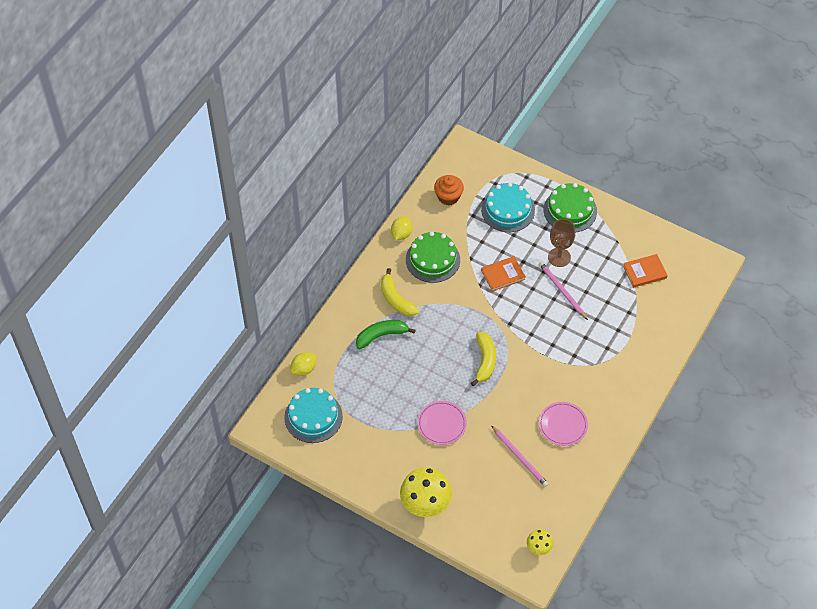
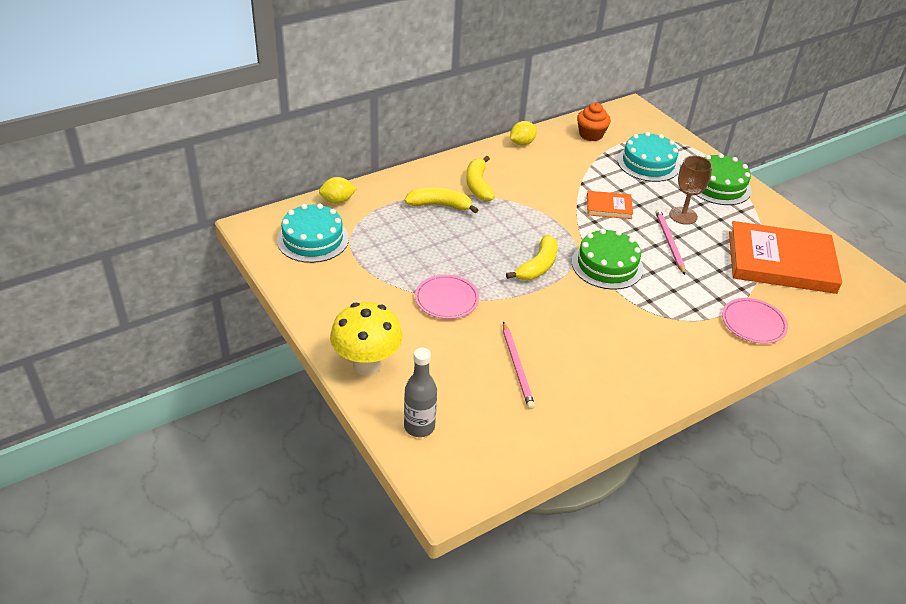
camera: 25 degrees right, 15 degrees down
green banana [356,320,416,349] -> yellow banana [404,188,478,213]
green cake [406,231,460,283] -> green cake moved to [572,229,644,290]
yellow mushroom [527,529,553,555] -> none
pink plate [539,402,588,446] -> pink plate moved to [722,298,788,344]
orange book [623,254,668,288] -> orange book [729,221,842,294], size x2.14
none -> grey bottle [404,347,437,437]

